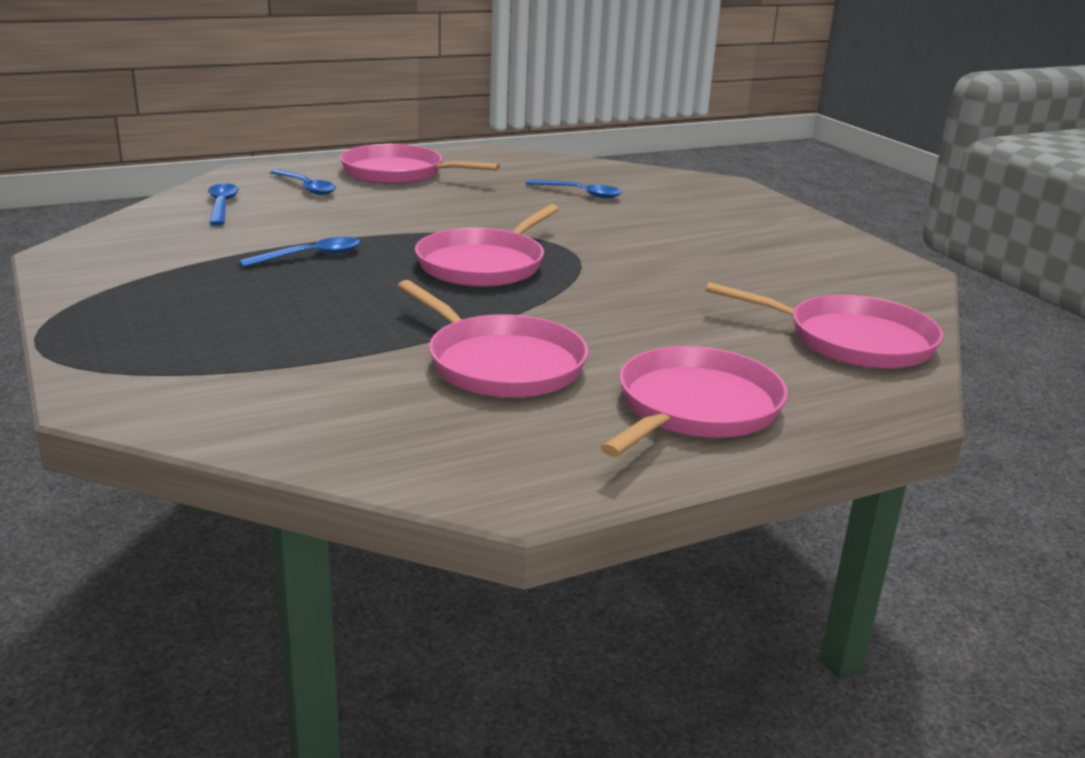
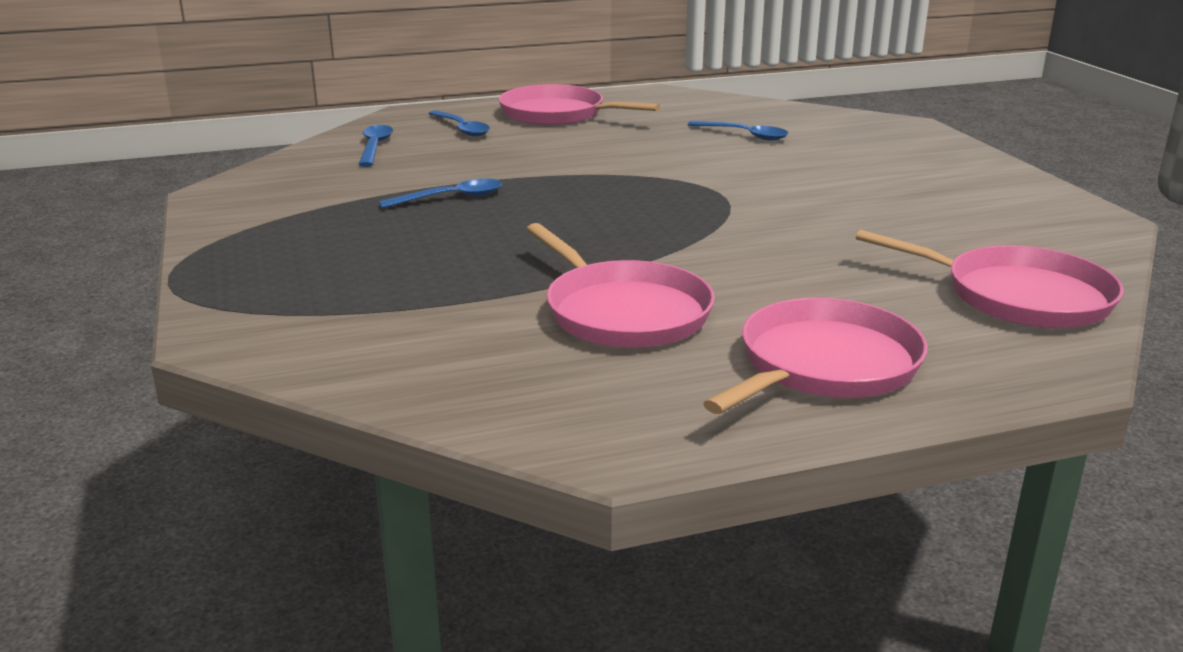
camera: 10 degrees right, 0 degrees up
pink pan [415,204,559,287] -> none

